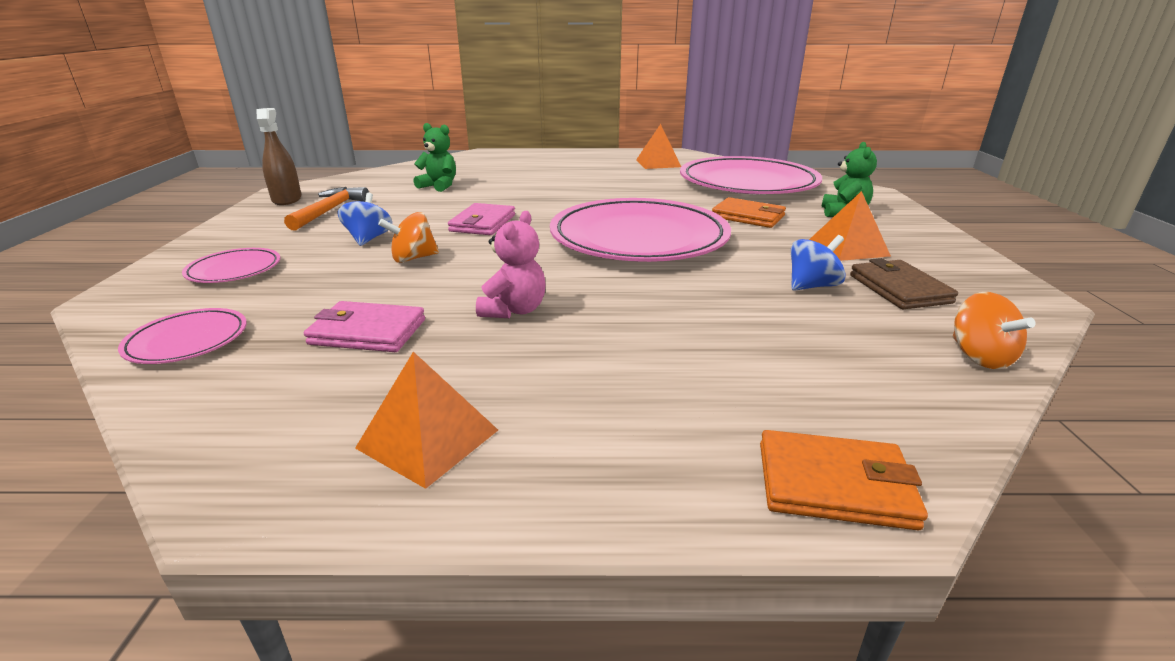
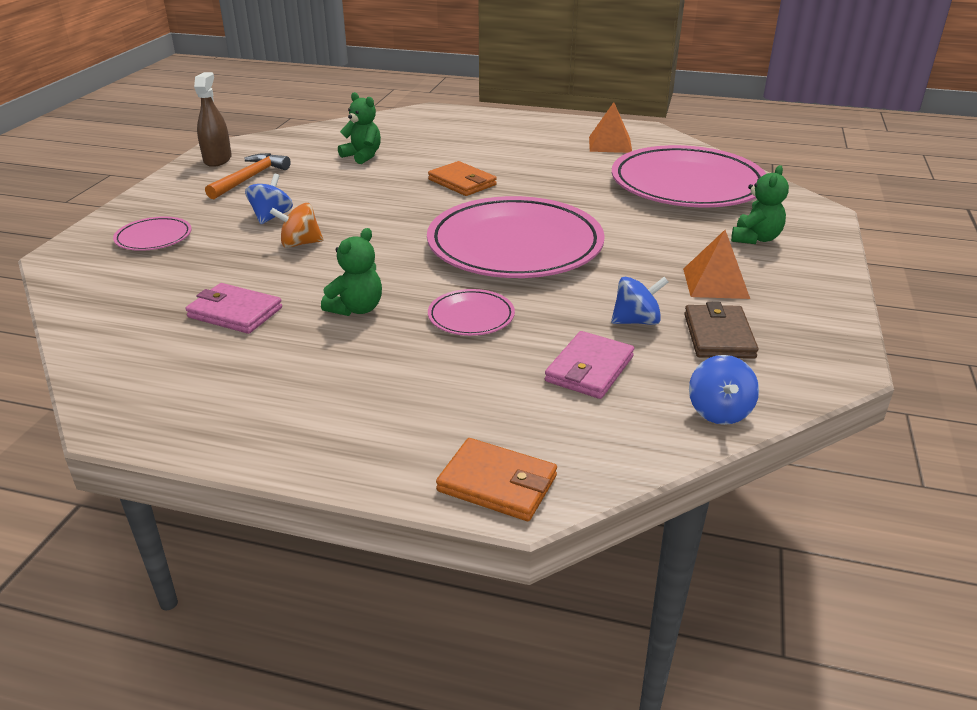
camera: 15 degrees right, 5 degrees up
pink plate [118,308,247,364] -> pink plate moved to [428,289,515,336]
orange pyramid [355,352,498,489] -> none
pink wallet [448,203,515,235] -> pink wallet moved to [545,331,634,399]
pink teddy bear [476,211,546,318] -> green teddy bear [321,228,382,316]
orange wallet [712,197,786,228] -> orange wallet moved to [428,161,497,196]
orange spinning top [953,292,1036,369] -> blue spinning top [689,355,759,425]

